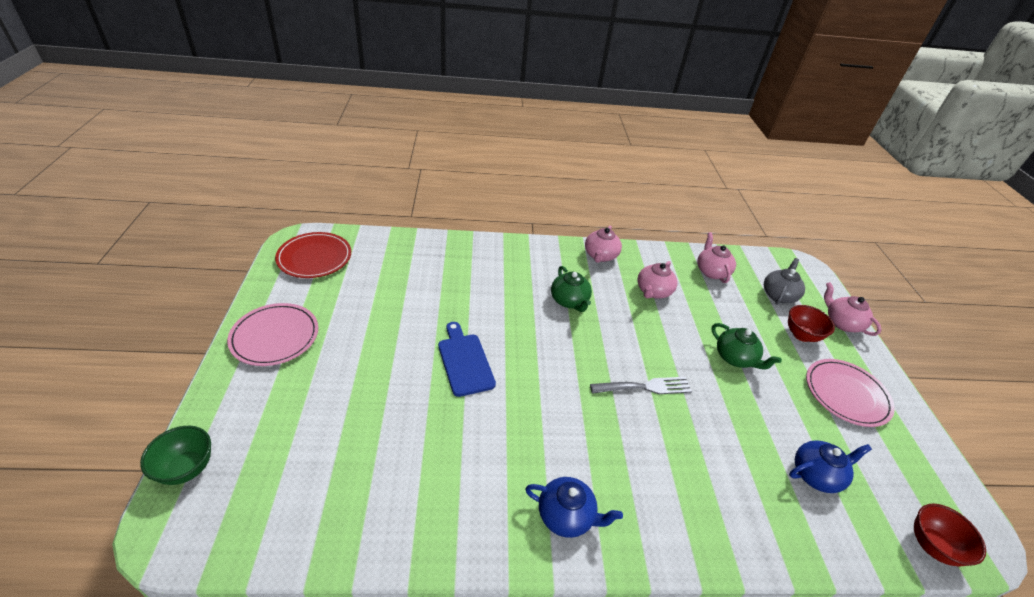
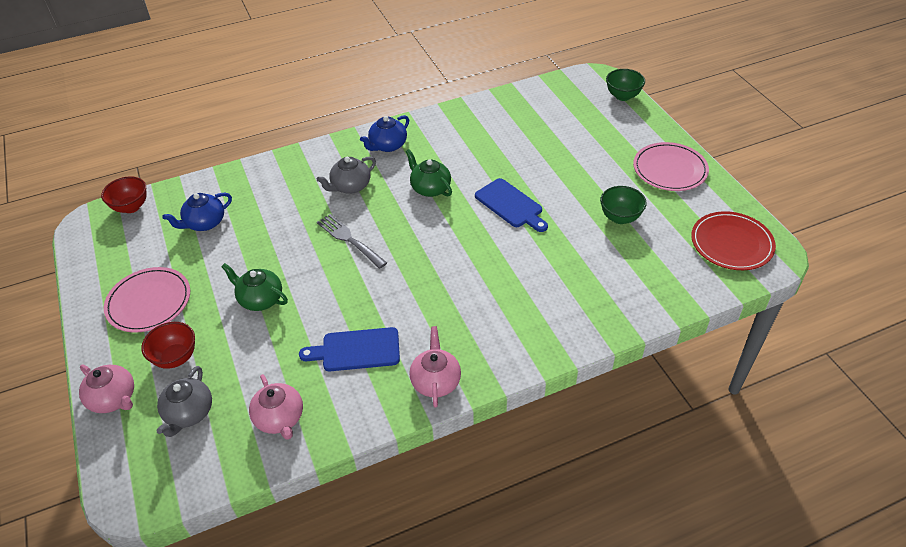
camera: 165 degrees right, 5 degrees up
blue teapot [525,477,623,538] -> blue teapot turned 45 degrees counterclockwise [360,115,409,152]
green teapot [551,266,592,312] -> green teapot moved to [406,149,452,197]
grey fork [590,377,692,394] -> grey fork turned 75 degrees clockwise [317,214,387,269]
pink teapot [637,261,677,299] -> blue cutting board [299,327,400,371]
none -> grey teapot [317,156,376,194]
none -> green bowl [600,186,647,224]

